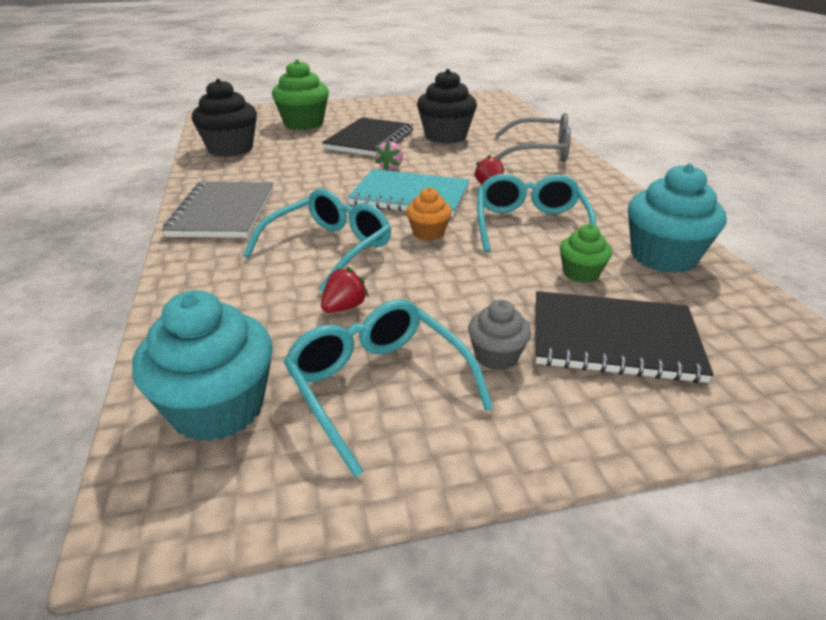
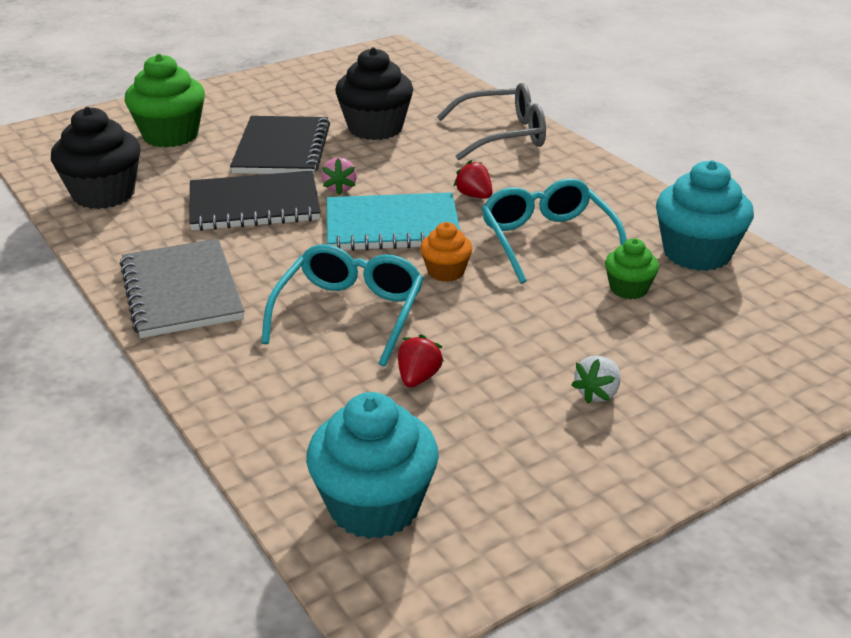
camera: 20 degrees left, 0 degrees up
turquoise glasses [284,299,493,477] -> none
grey cupcake [468,300,531,370] -> white strawberry [571,355,621,404]
black notebook [535,291,714,383] -> black notebook moved to [189,171,321,231]

